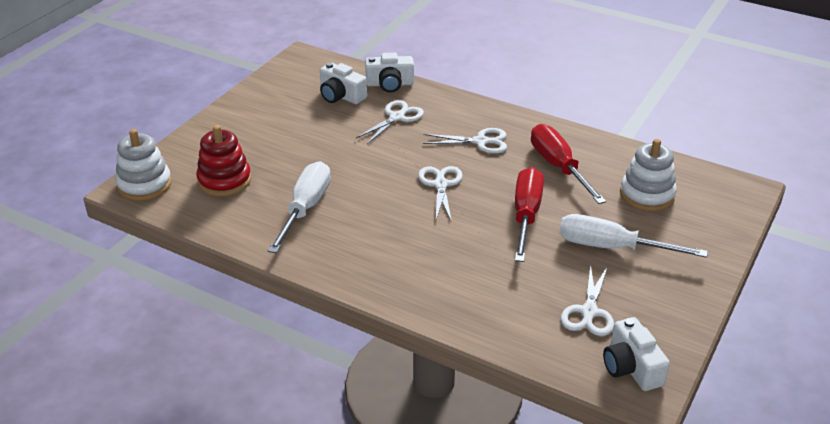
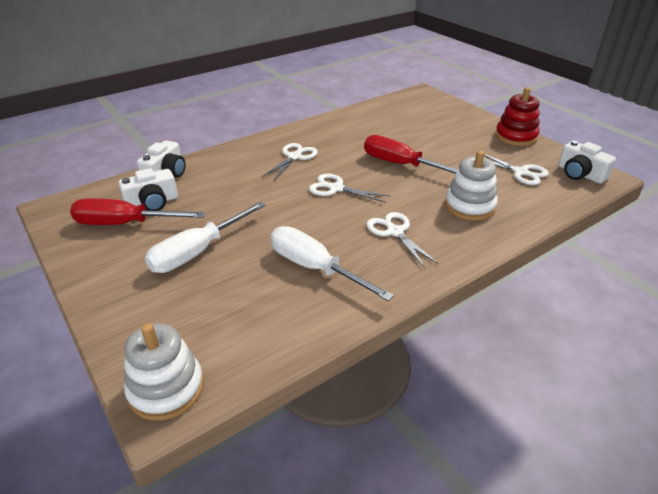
camera: 65 degrees left, 0 degrees up
red stacking toy [196,125,251,196] -> red stacking toy moved to [495,88,540,146]
white scissors [356,100,424,144] -> white scissors moved to [366,212,439,268]
red screwdriver [531,124,606,204] -> red screwdriver moved to [70,198,206,225]
white screwdriver [559,214,708,258] -> white screwdriver moved to [145,202,266,273]
white camera [603,317,670,391] -> white camera turned 45 degrees clockwise [558,140,616,184]
white stacking toy [620,139,677,211] -> white stacking toy moved to [445,150,498,221]

